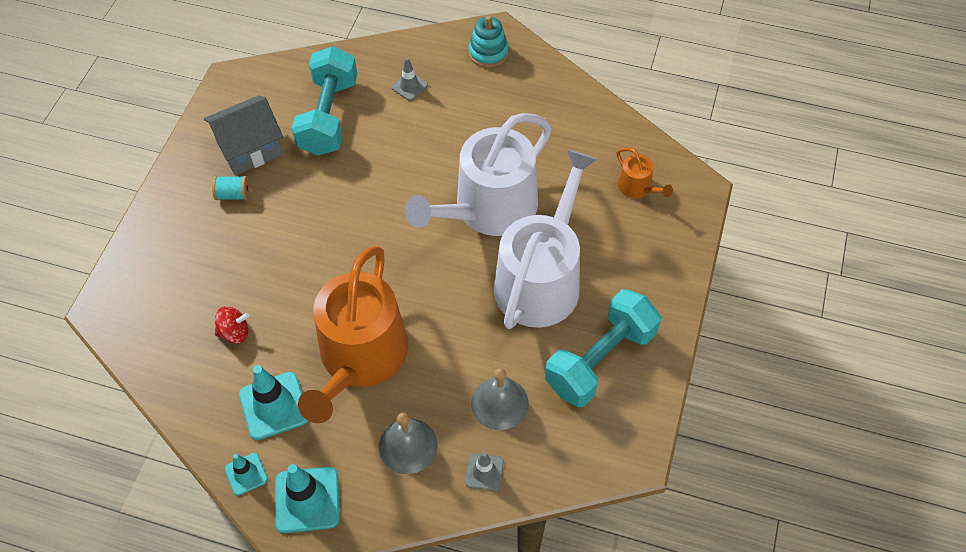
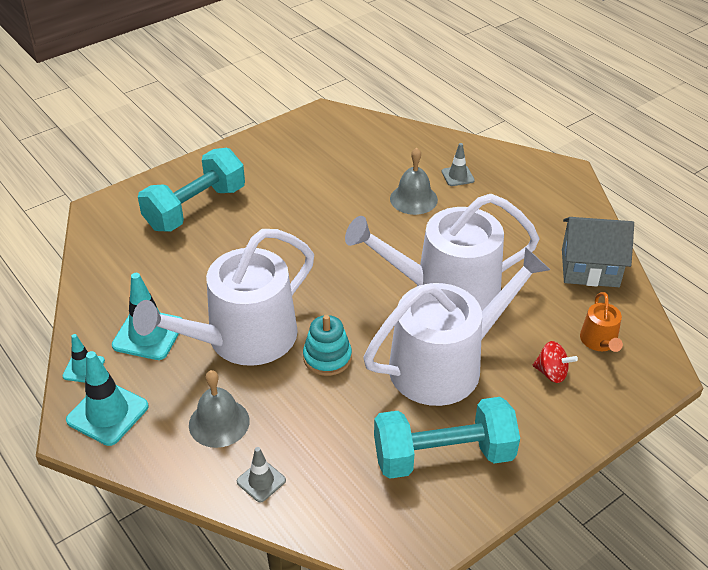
camera: 35 degrees right, 15 degrees down
grey house [204,95,283,176] -> grey house moved to [562,217,634,287]
turquoise spool [212,176,250,200] -> none
red spinning top [215,306,250,343] -> red spinning top moved to [533,341,578,383]
turquoise dumbbell [292,46,357,156] -> turquoise dumbbell moved to [138,148,245,231]
orange watering can [298,246,408,423] -> white watering can [133,229,314,366]
turquoise stacking toy [469,16,509,68] -> turquoise stacking toy moved to [303,315,352,376]
grey bell [471,368,529,430] -> grey bell moved to [390,148,438,215]

